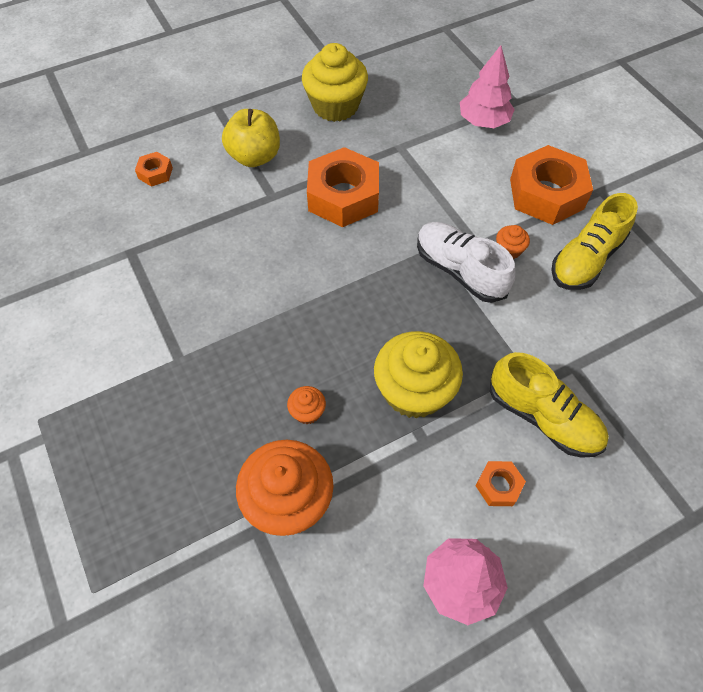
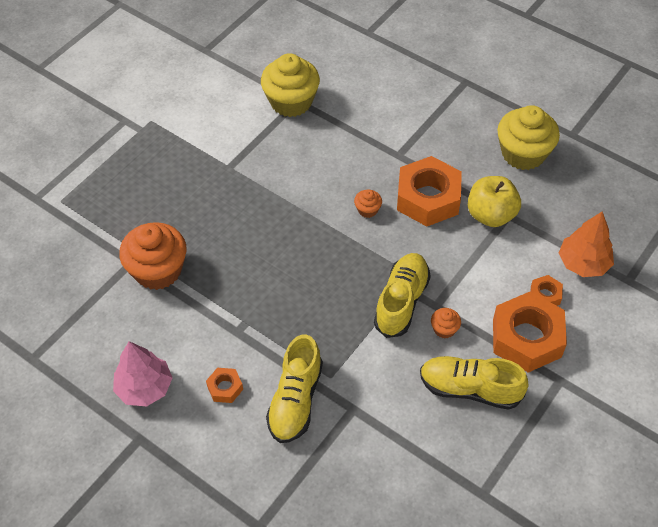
camera: 65 degrees right, 5 degrees down
orange nut [135,152,173,187] -> orange nut moved to [530,275,563,306]
yellow apple [222,109,280,167] -> yellow apple moved to [468,176,521,227]
orange cupcake [287,386,326,424] -> orange cupcake moved to [354,190,382,218]
yellow cupcake [374,331,463,419] -> yellow cupcake moved to [261,53,320,117]
white shoe [417,222,515,303] -> yellow shoe [374,253,431,338]
pink tree [460,45,515,128] -> orange tree [559,211,614,277]

